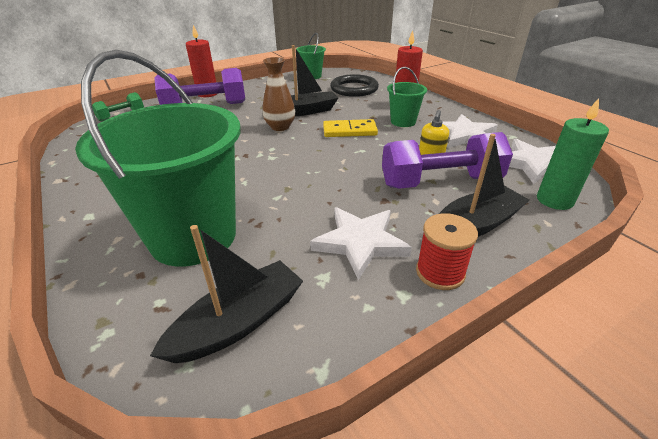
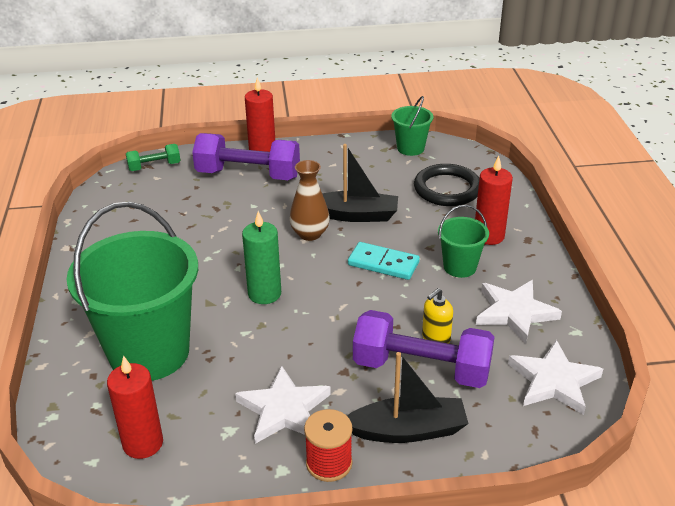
camera: 25 degrees right, 0 degrees up
black boat [150,225,303,363] -> red candle [107,356,163,459]
yellow domino [323,119,378,137] -> turquoise domino [348,242,420,280]
green candle [537,98,609,210] -> green candle moved to [242,211,281,304]

